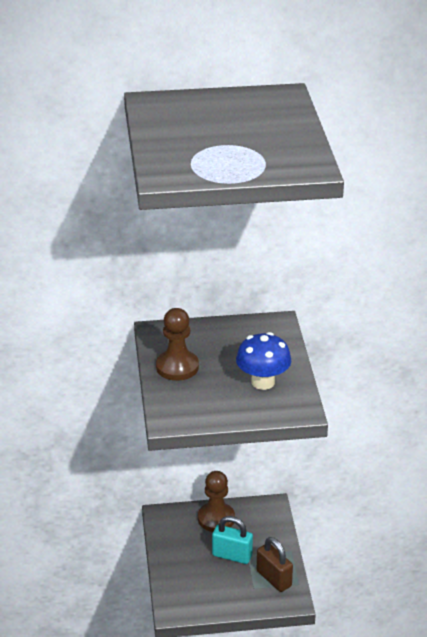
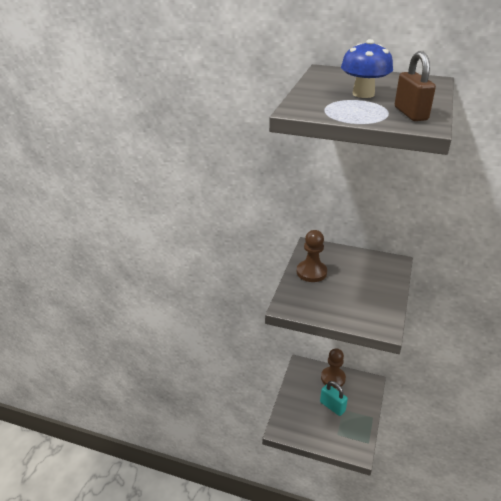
camera: 25 degrees right, 0 degrees up
blue mushroom [236,332,291,390] -> blue mushroom moved to [341,39,393,98]
brown padlock [257,537,293,592] -> brown padlock moved to [395,51,436,121]

